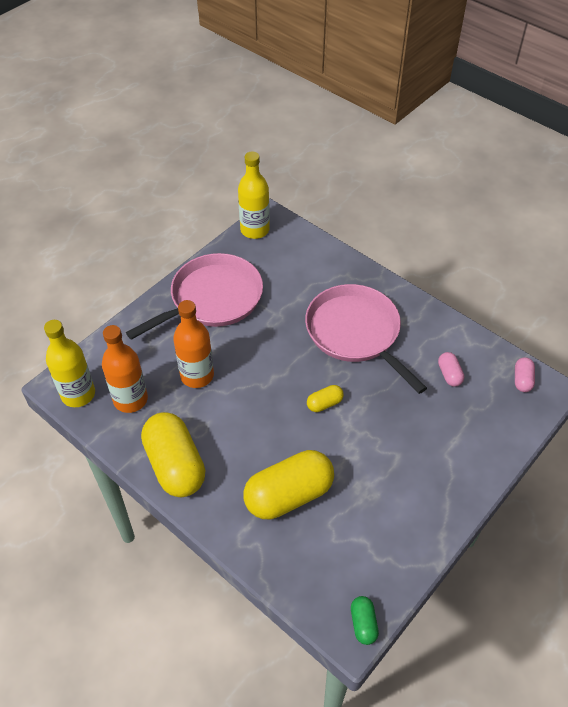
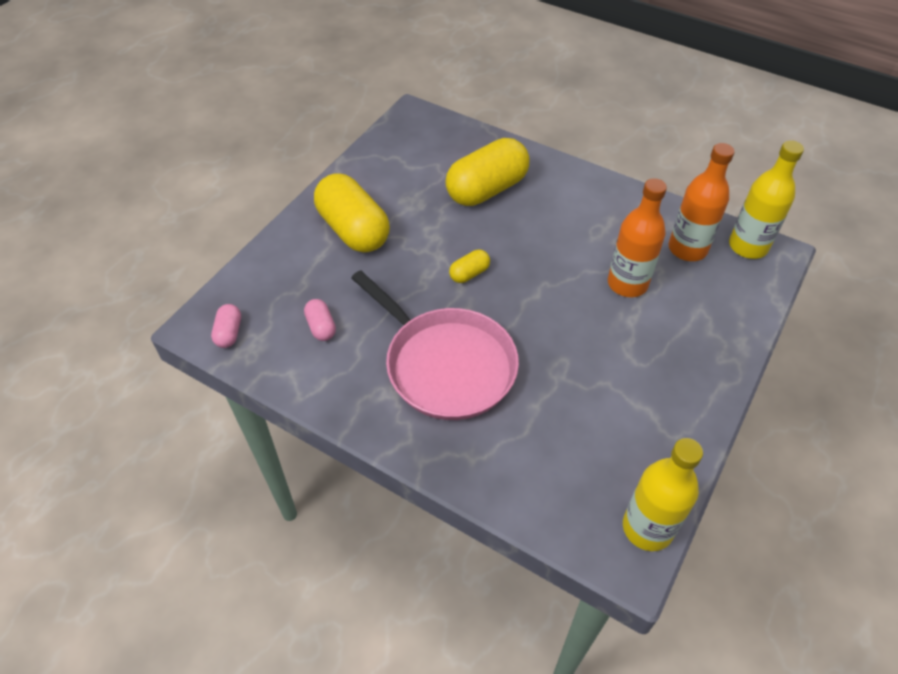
camera: 170 degrees right, 0 degrees up
pink pan [126,253,263,340] -> none
yellow capsule [141,412,205,497] -> yellow capsule moved to [314,173,390,253]
green capsule [351,596,379,645] -> none

